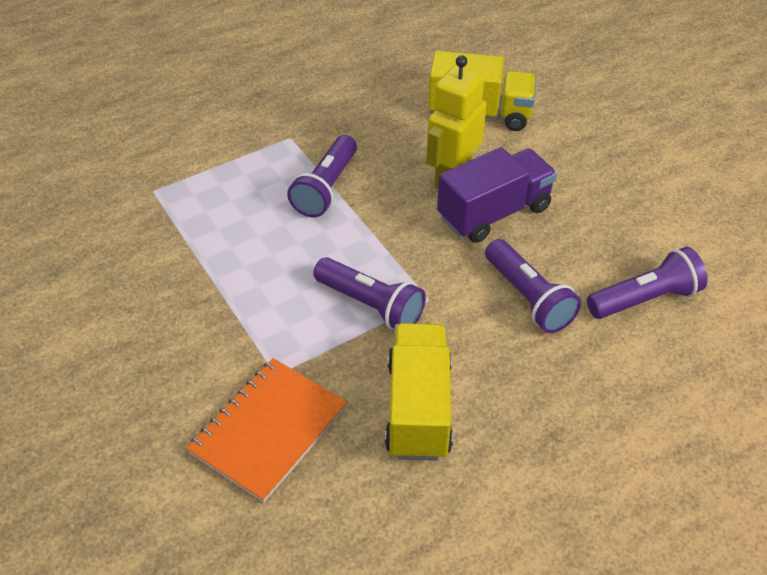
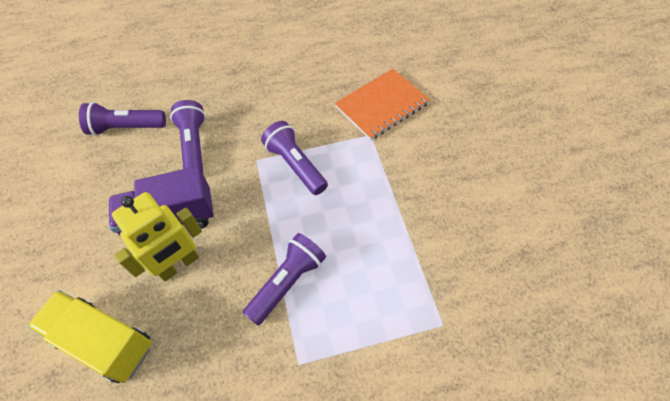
camera: 160 degrees left, 10 degrees up
yellow truck [385,323,453,461] -> none

